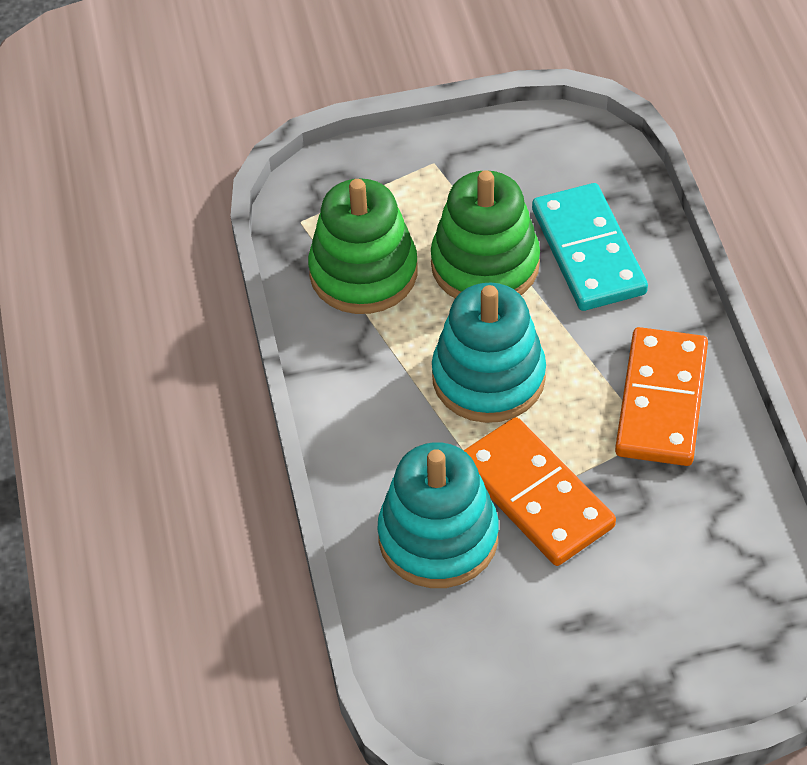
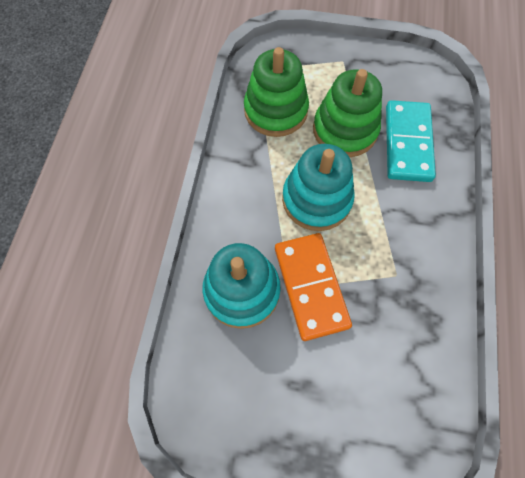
camera: 20 degrees right, 15 degrees up
orange domino [615,327,708,466] -> none

